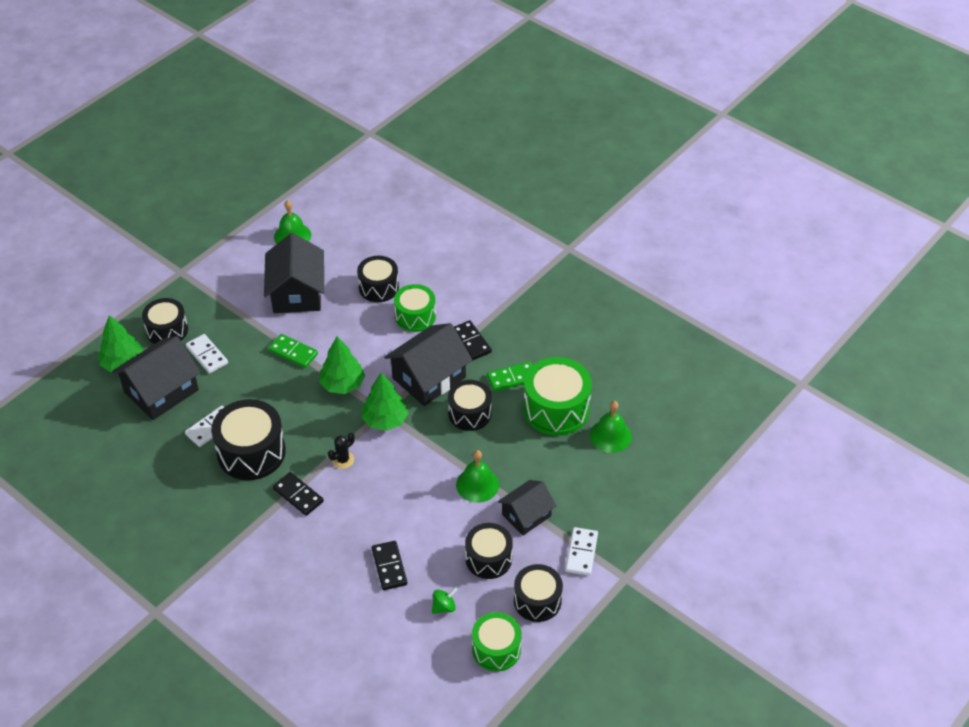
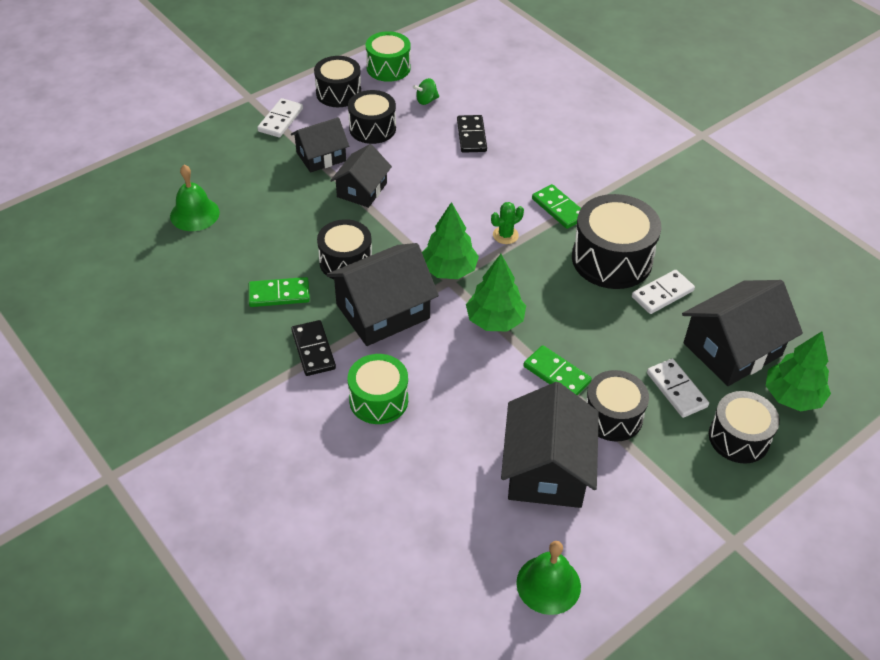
camera: 170 degrees left, 0 degrees up
black domino [273,472,324,516] -> green domino [532,184,581,229]
black cactus [328,433,355,469] -> green cactus [491,202,524,244]
black drum [357,256,399,302] -> black drum moved to [586,370,649,442]
green bell [456,450,499,503] -> black house [330,144,392,208]
green drum [523,357,592,436] -> none

